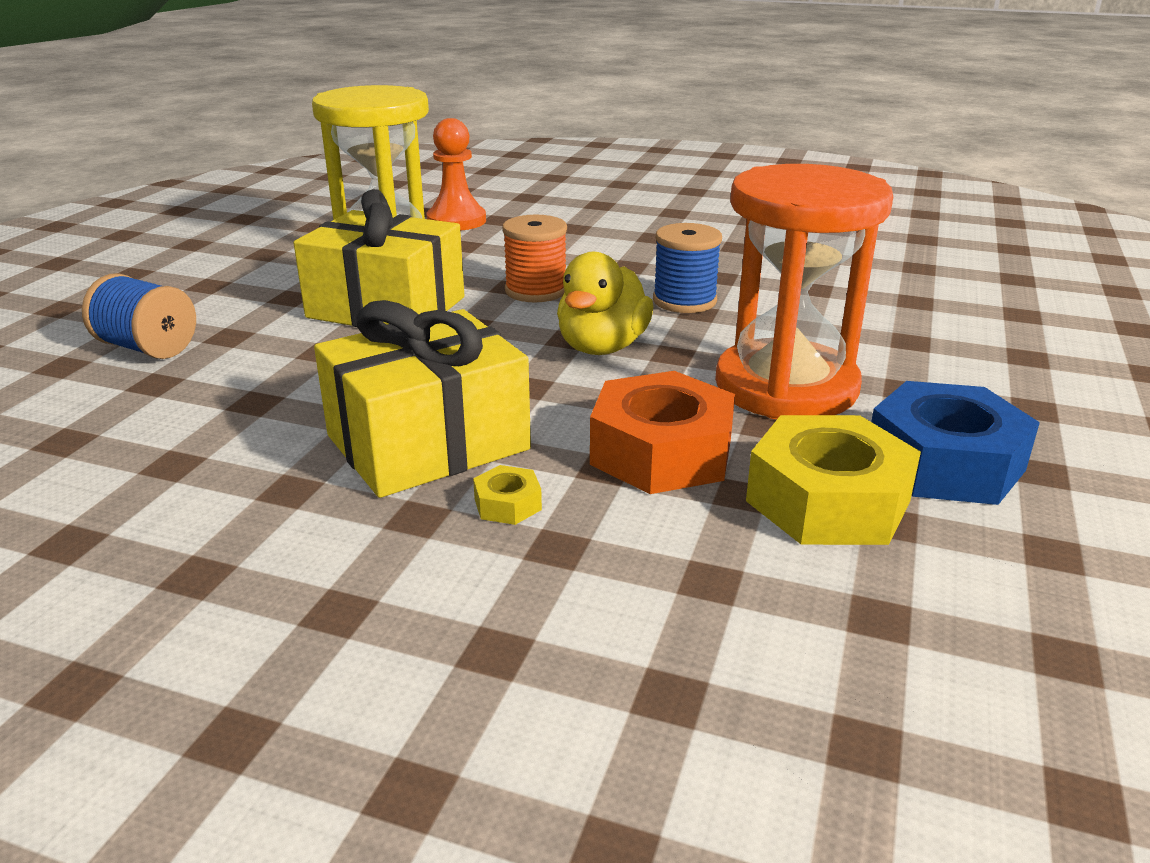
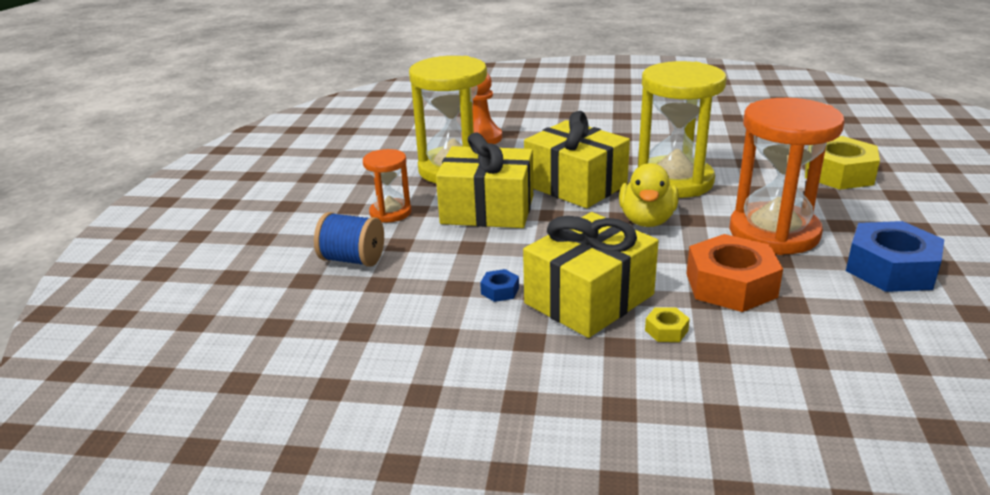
camera: 10 degrees left, 0 degrees up
orange spool [502,215,567,302] -> yellow gift [524,111,630,208]
blue spool [653,223,722,313] -> yellow hourglass [637,61,727,198]
yellow nut [746,415,921,545] -> yellow nut moved to [805,136,880,190]
none -> orange hourglass [363,149,411,223]
none -> blue nut [480,269,519,302]

